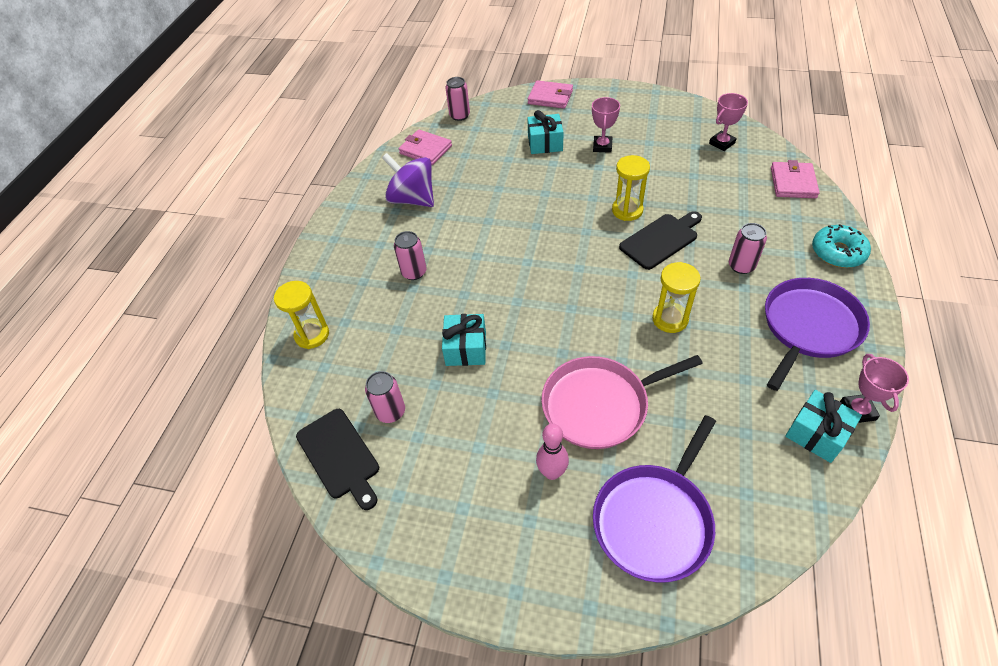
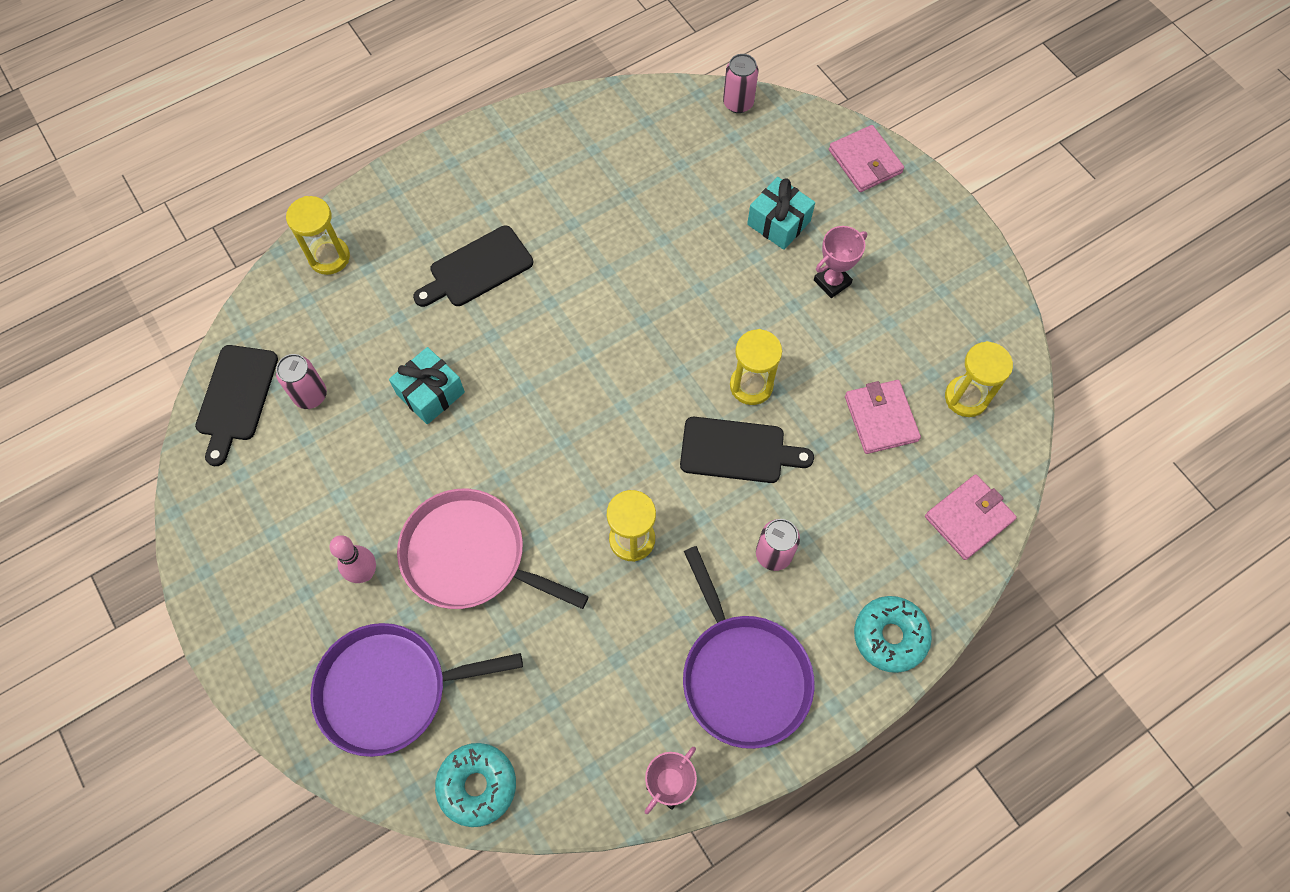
camera: 40 degrees right, 15 degrees up
purple spinning top [382,153,434,207] -> none
pink can [394,231,427,280] -> black cutting board [413,226,533,307]
pink wallet [399,129,452,165] -> pink wallet moved to [845,380,921,454]
pink trophy [709,93,748,151] -> yellow hourglass [945,341,1013,417]
purple pan [765,278,870,391] -> purple pan turned 75 degrees clockwise [683,546,815,749]
turquoise gift [785,390,862,463] -> none
none -> turquoise donut [435,743,516,827]

